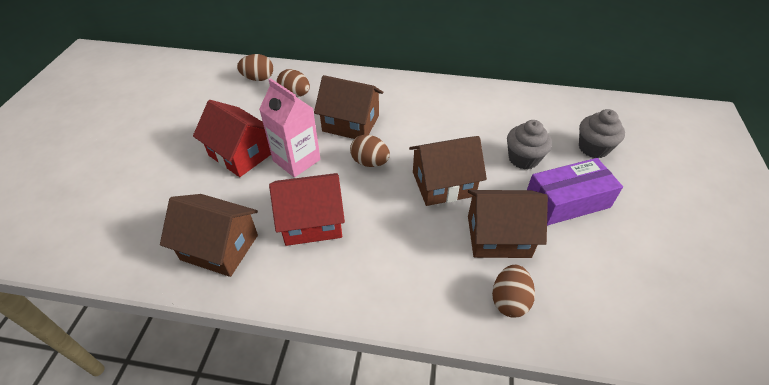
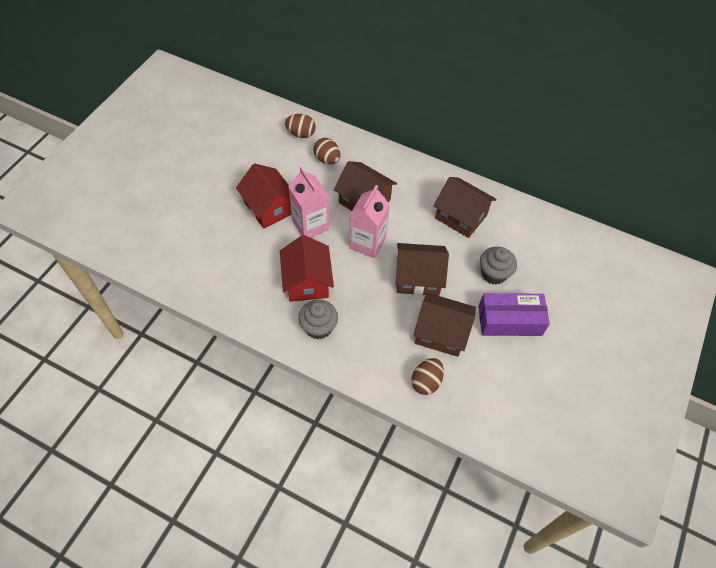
camera: 15 degrees right, 10 degrees up
brown house [160,194,258,277] -> brown house moved to [433,177,497,238]
red house [269,173,345,246] -> red house turned 75 degrees clockwise [280,235,334,302]
brown egg [350,135,390,167] -> pink carton [349,185,390,258]
grey cupcake [579,109,625,158] -> grey cupcake moved to [298,299,338,339]

